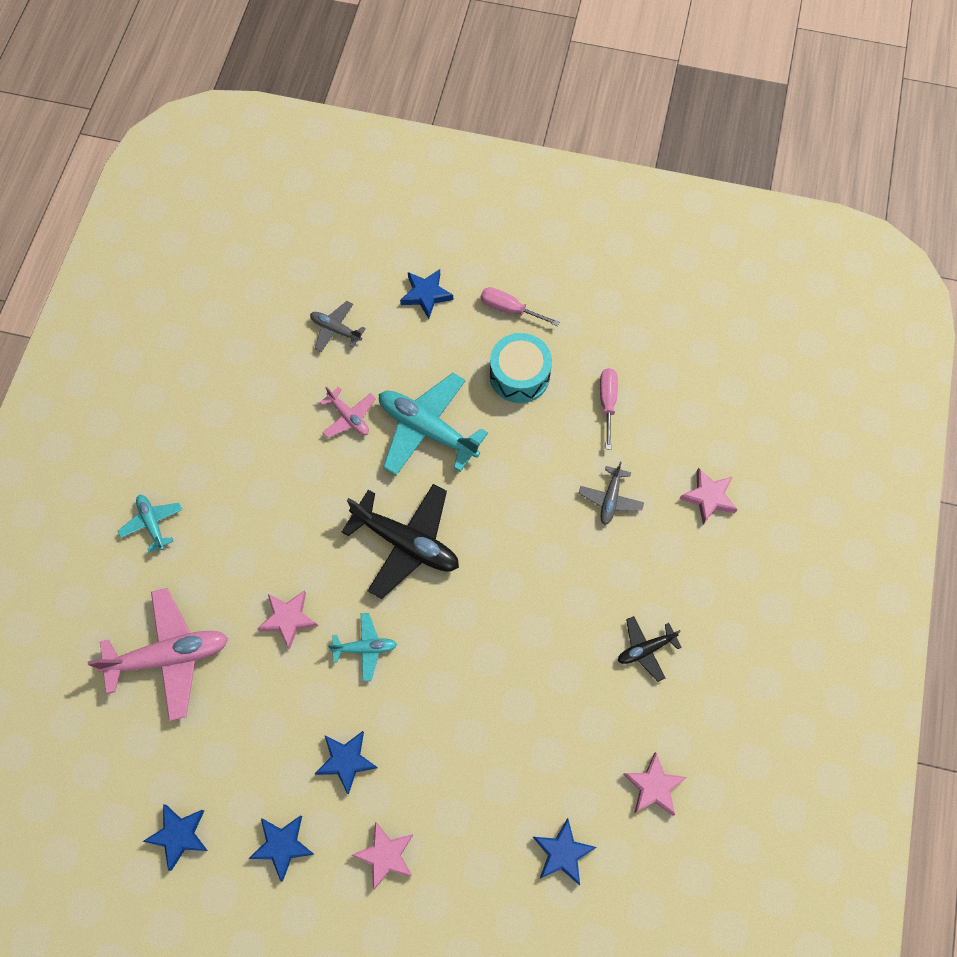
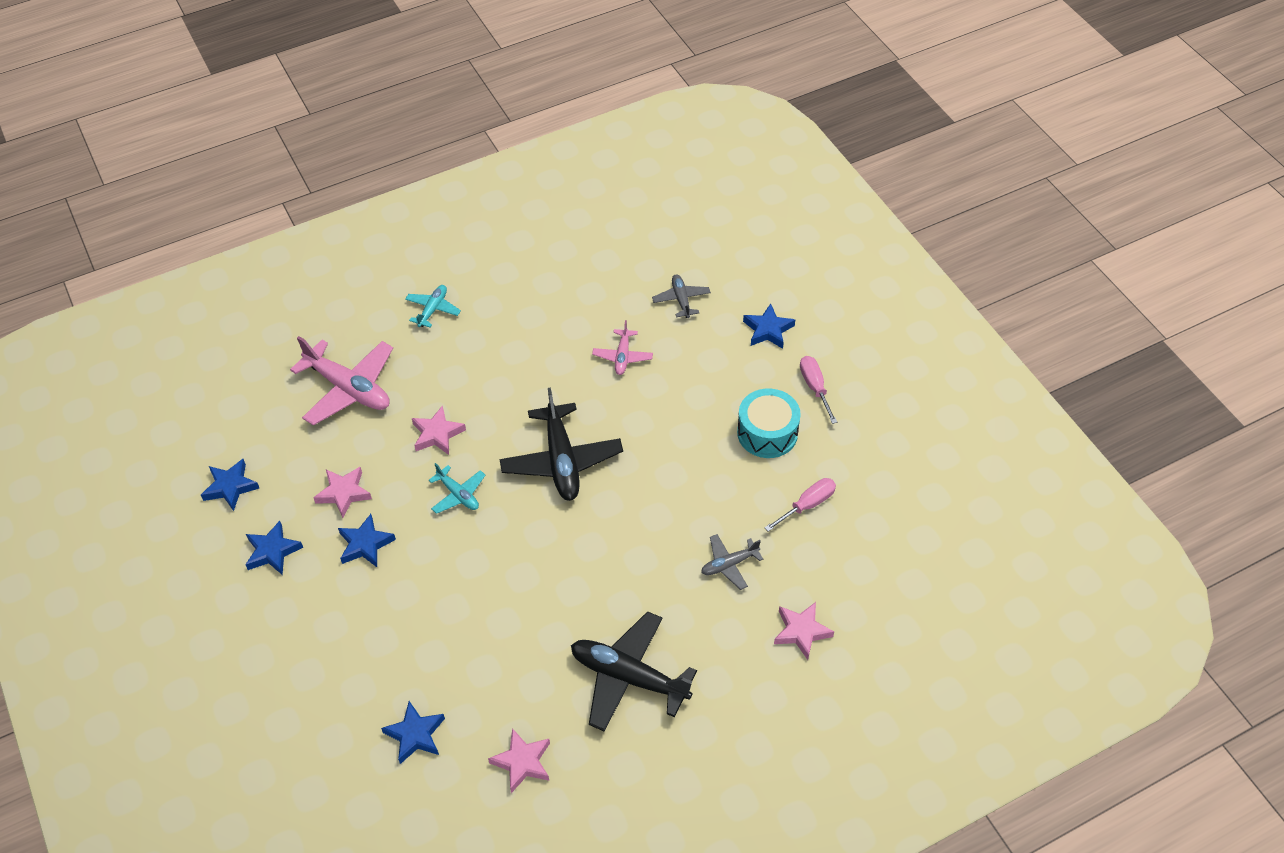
camera: 50 degrees right, 15 degrees down
pink star [351,822,413,890] -> pink star moved to [313,467,372,518]
turquoise plane [379,373,488,475] -> none
black plane [618,616,682,682] -> black plane [571,611,697,731], size x1.92

